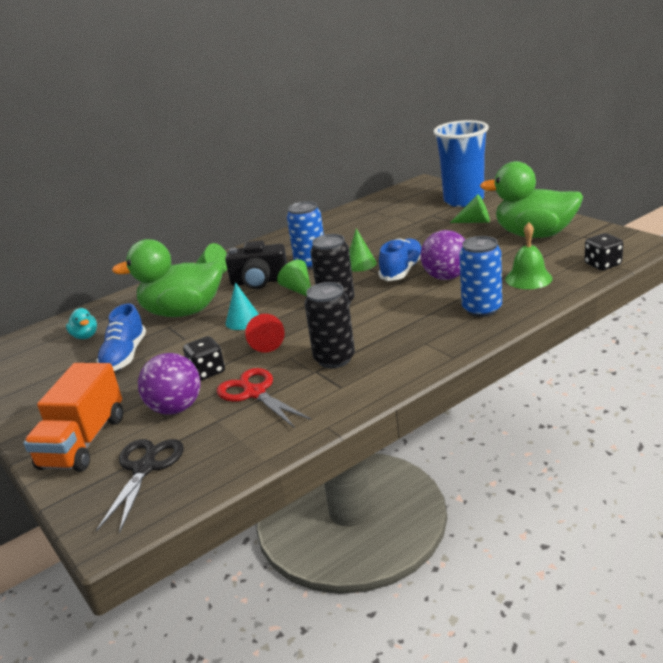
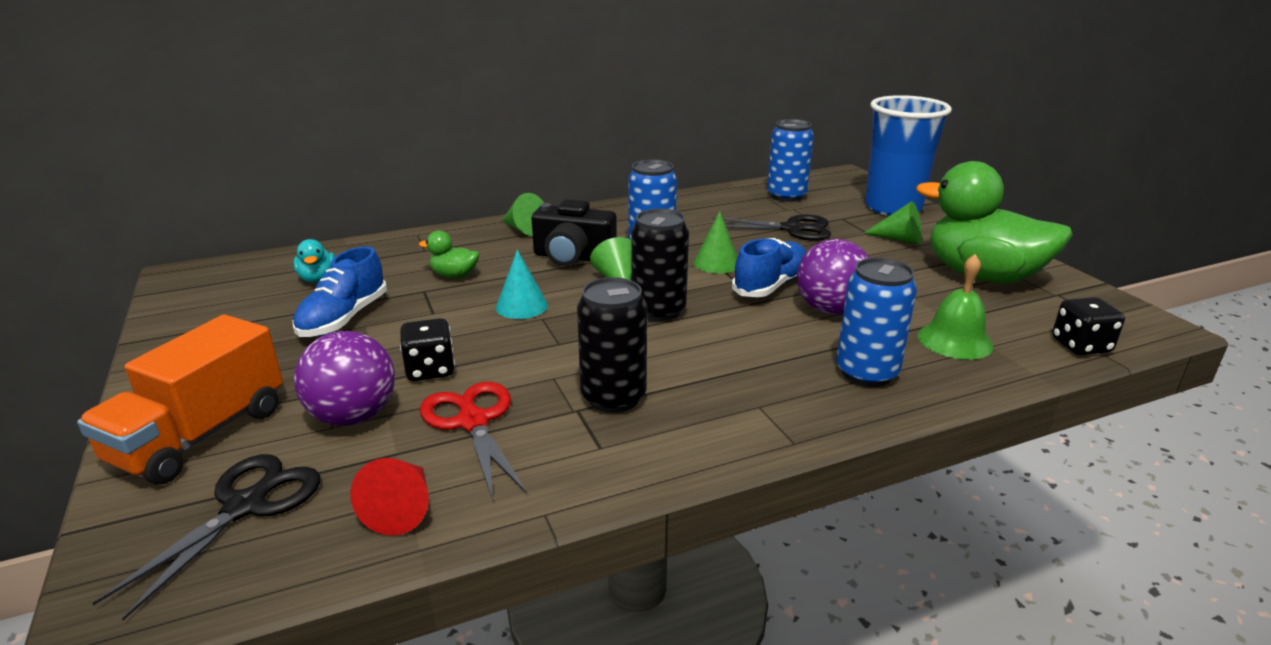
camera: 10 degrees right, 0 degrees up
green duck [112,239,223,317] -> green duck [419,231,479,278], size x0.42
red cone [245,314,285,353] -> red cone moved to [350,458,428,536]
none -> black scissors [711,215,831,241]
none -> blue can [767,119,814,202]

